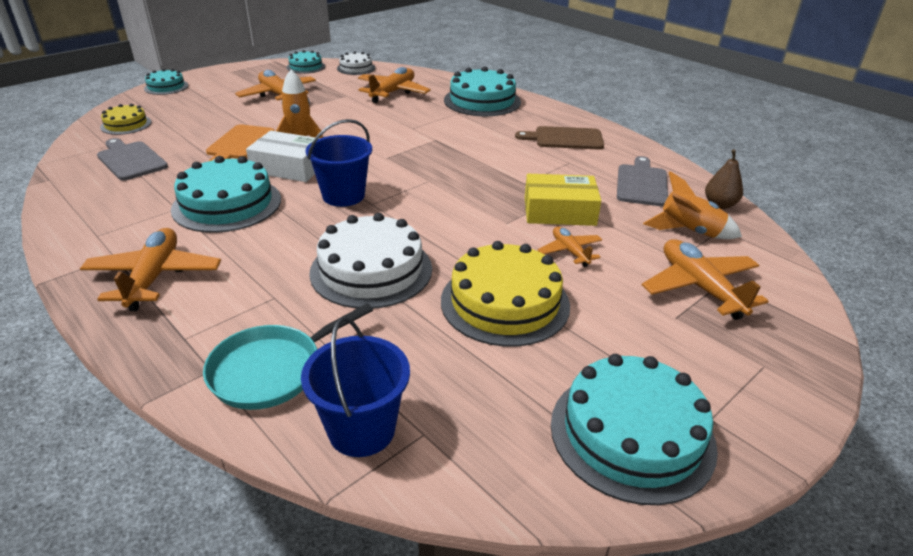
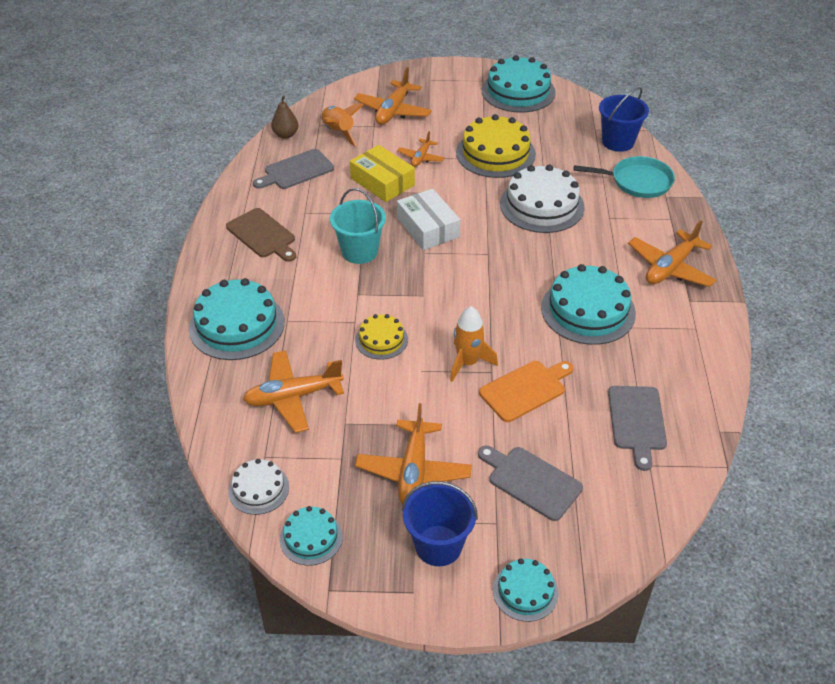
camera: 135 degrees left, 10 degrees up
yellow cake [100,104,151,135] -> yellow cake moved to [355,314,408,360]
white box [246,131,320,182] -> white box moved to [397,189,460,250]
blue bucket [306,119,372,207] -> blue bucket moved to [402,481,478,566]
none -> turquoise bucket [330,188,386,264]
none -> grey cutting board [478,446,583,521]

